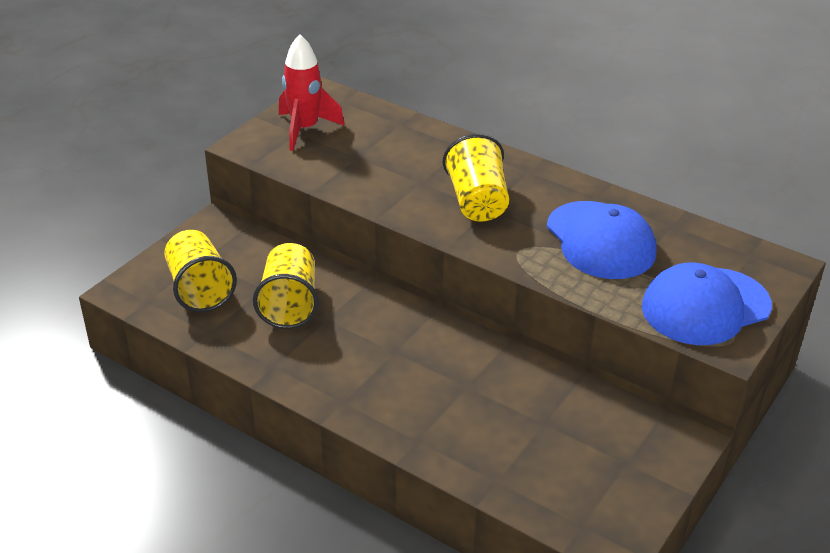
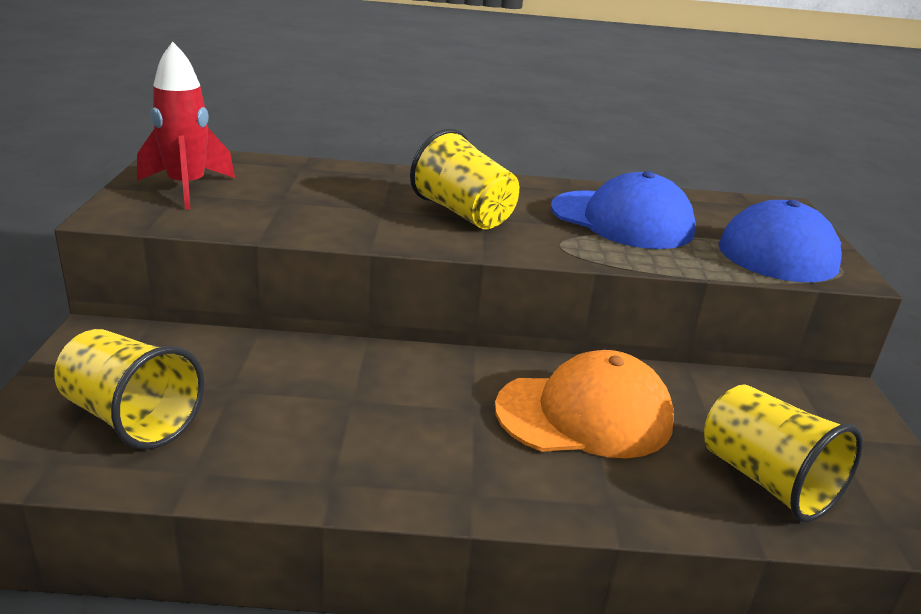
camera: 35 degrees left, 10 degrees down
yellow cup [253,243,319,329] -> yellow cup moved to [704,384,863,522]
none -> orange cap [495,350,674,458]

